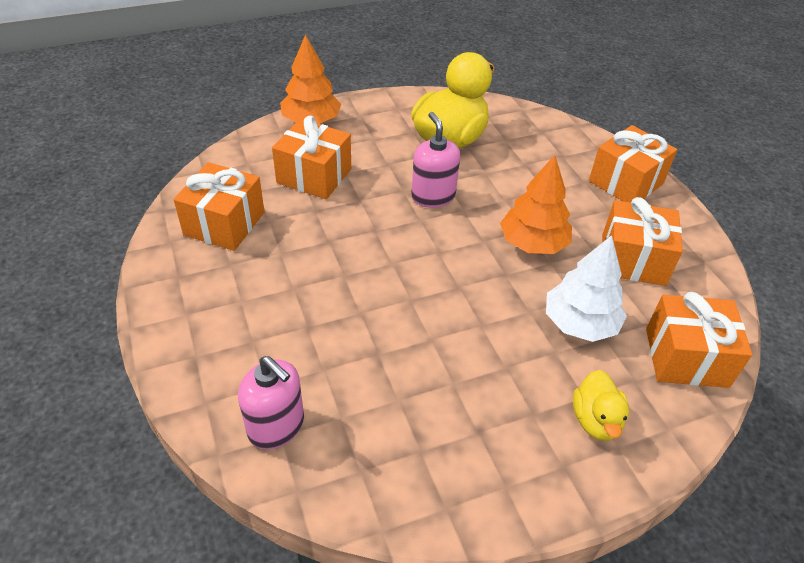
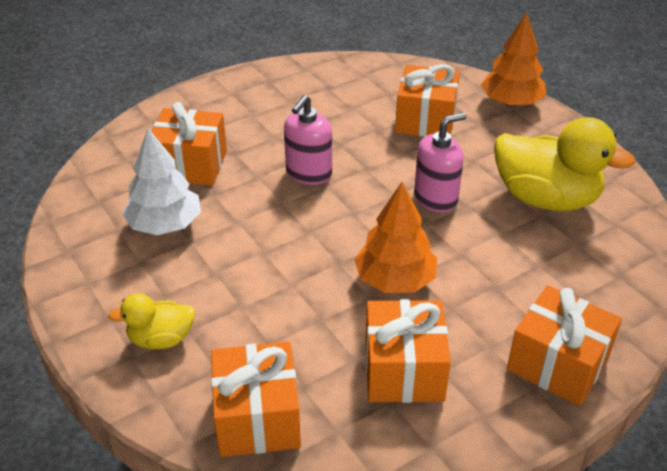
camera: 80 degrees right, 5 degrees down
orange gift [174,162,265,251] -> orange gift moved to [151,102,227,186]
pink soap dispenser [238,356,304,449] -> pink soap dispenser moved to [284,95,332,185]
white tree [546,235,627,342] -> white tree moved to [122,128,201,235]

